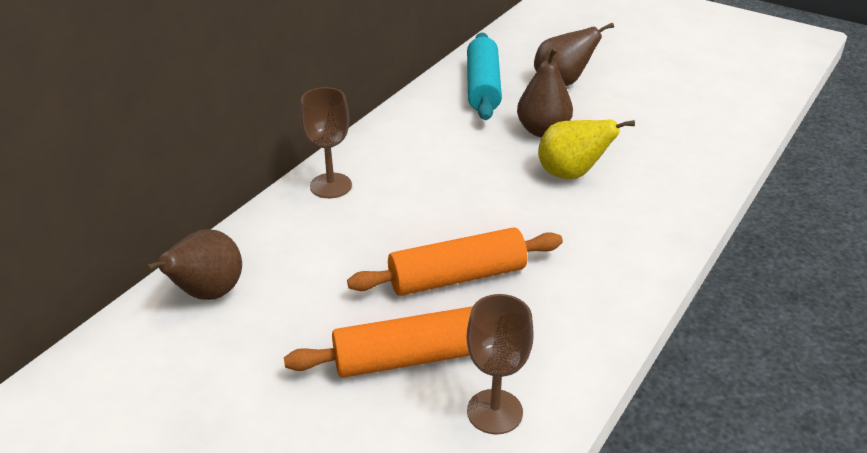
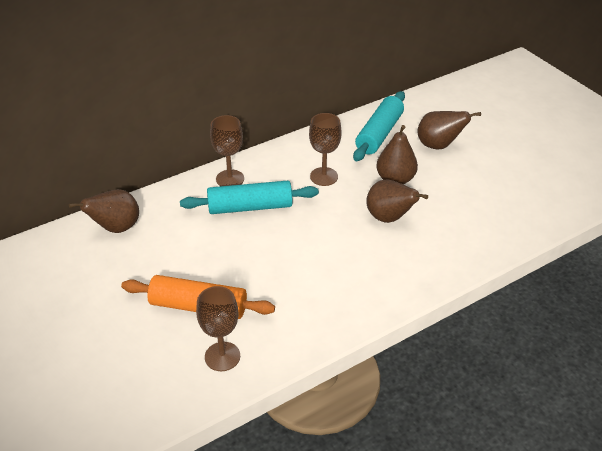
camera: 25 degrees right, 5 degrees up
orange rolling pin [347,228,563,296] -> none
yellow pear [538,119,635,179] -> brown pear [366,179,428,223]
none -> turquoise rolling pin [180,181,319,214]
none -> brown goblet [309,113,342,186]

